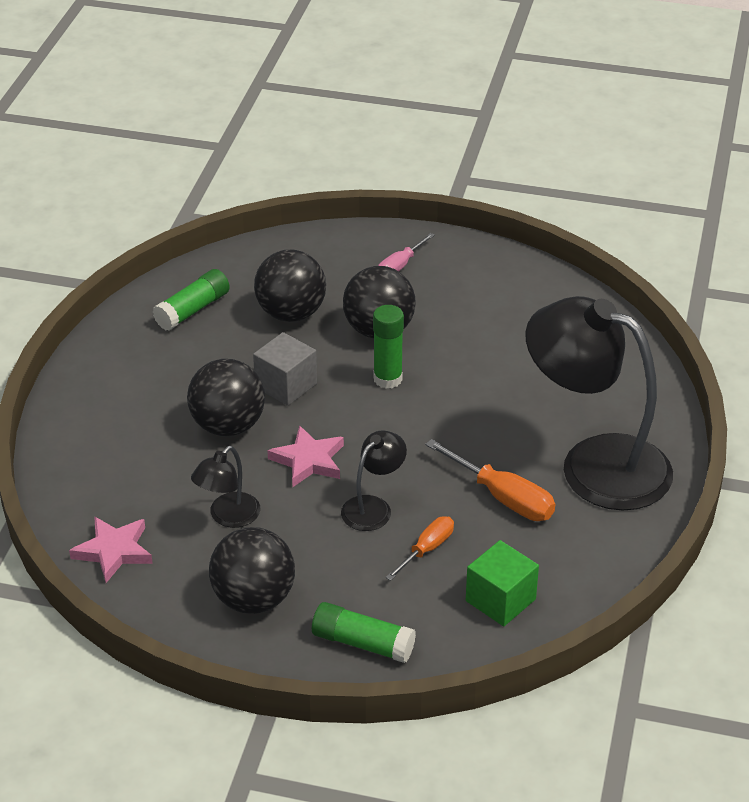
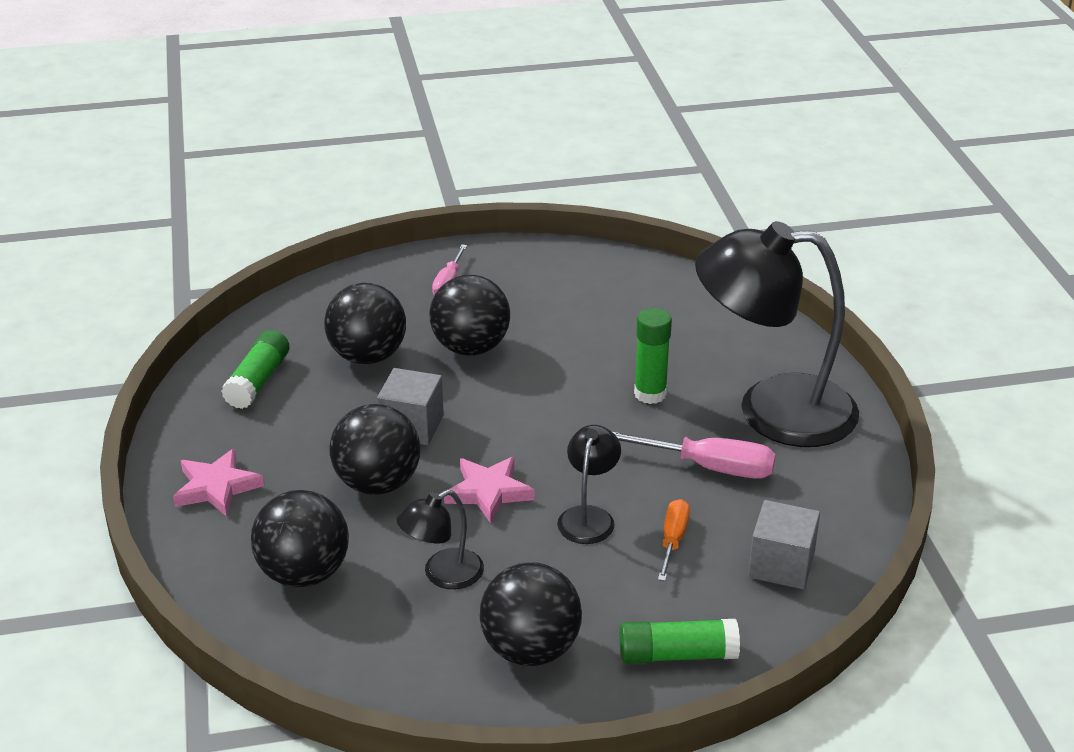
camera: 25 degrees left, 5 degrees down
pink star [69,516,153,583] -> pink star moved to [173,448,264,517]
black lamp [191,446,260,528] -> black lamp turned 45 degrees clockwise [397,490,484,589]
green glue stick [373,305,404,389] -> green glue stick moved to [634,308,672,404]
orange screwdriver [425,439,555,521] -> pink screwdriver [613,432,776,479]
green cube [466,540,539,626] -> grey cube [748,500,820,589]
none -> black ball [251,490,349,587]

